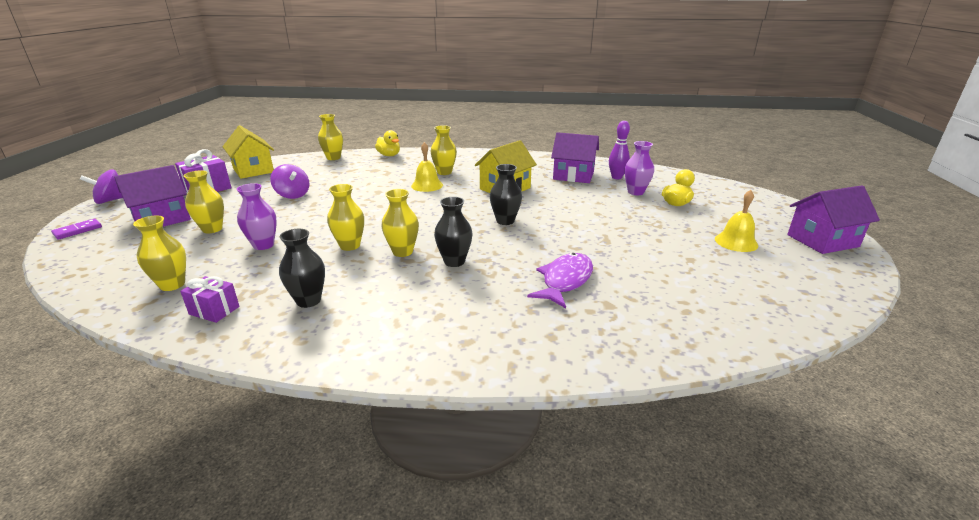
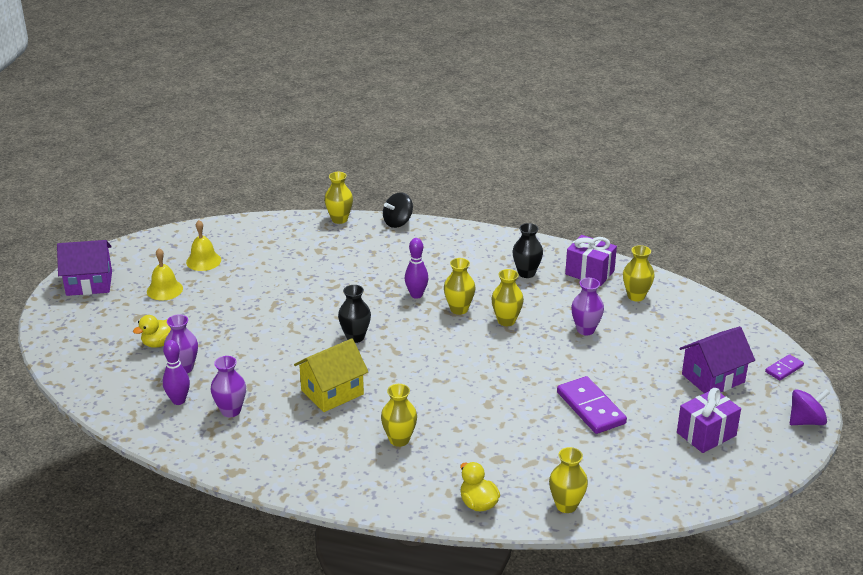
camera: 170 degrees left, 5 degrees up
purple gift [180,276,240,323] -> purple gift [565,235,617,286], size x1.55
yellow vase [183,170,224,233] -> yellow vase moved to [324,172,353,224]
yellow house [223,125,274,179] -> none
purple spinning top [270,164,310,199] -> purple domino [557,376,627,434]
yellow bell [411,142,443,192] -> yellow bell moved to [186,220,221,271]
black vase [434,197,472,267] -> purple bowling pin [405,238,429,299]
purple fish [527,253,593,308] -> none
purple house [551,132,599,183] -> purple vase [211,356,246,417]
none -> black spinning top [383,192,413,228]

